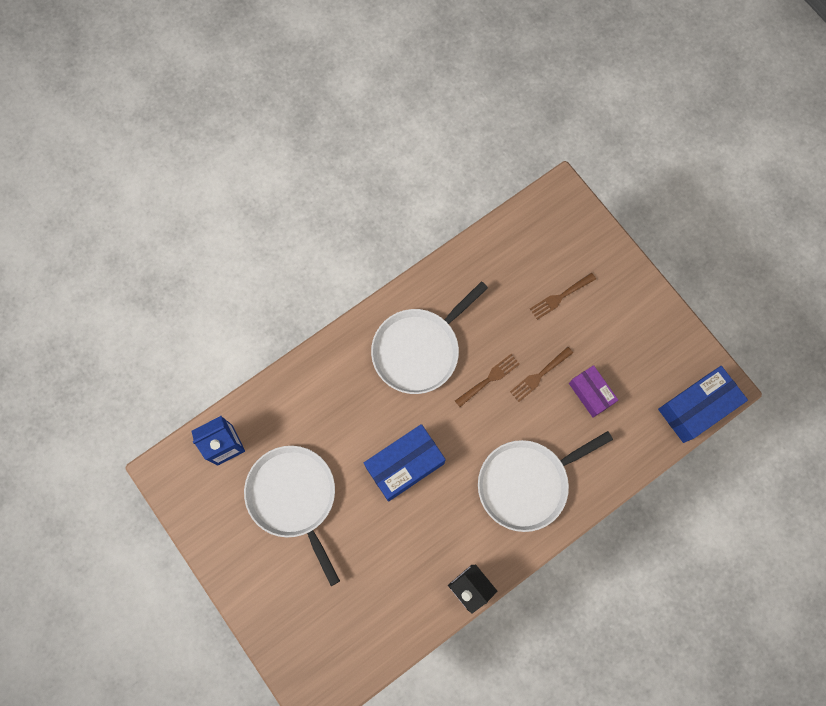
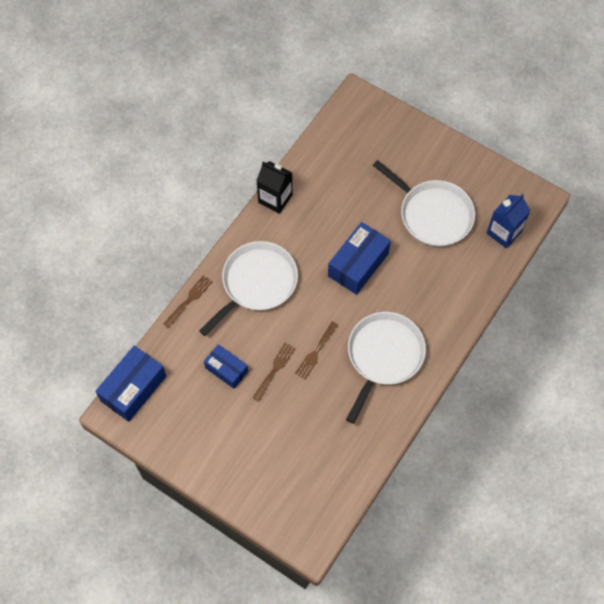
camera: 160 degrees right, 10 degrees down
brown fork [530,273,596,320] -> brown fork moved to [164,275,212,328]
purple box [569,365,618,418] -> blue box [204,344,248,389]

